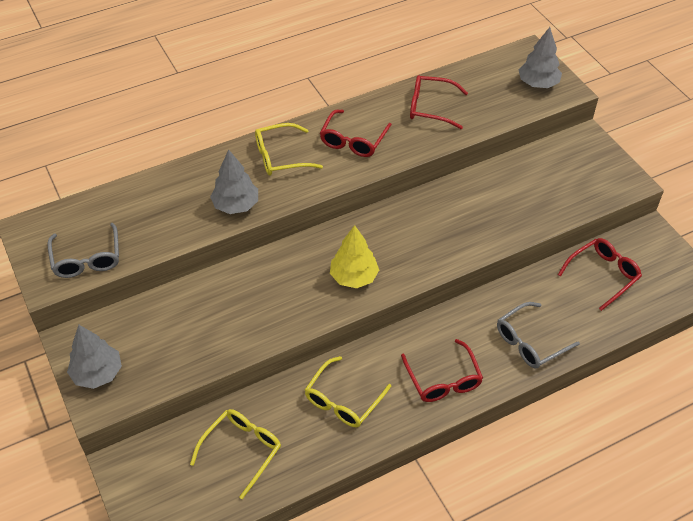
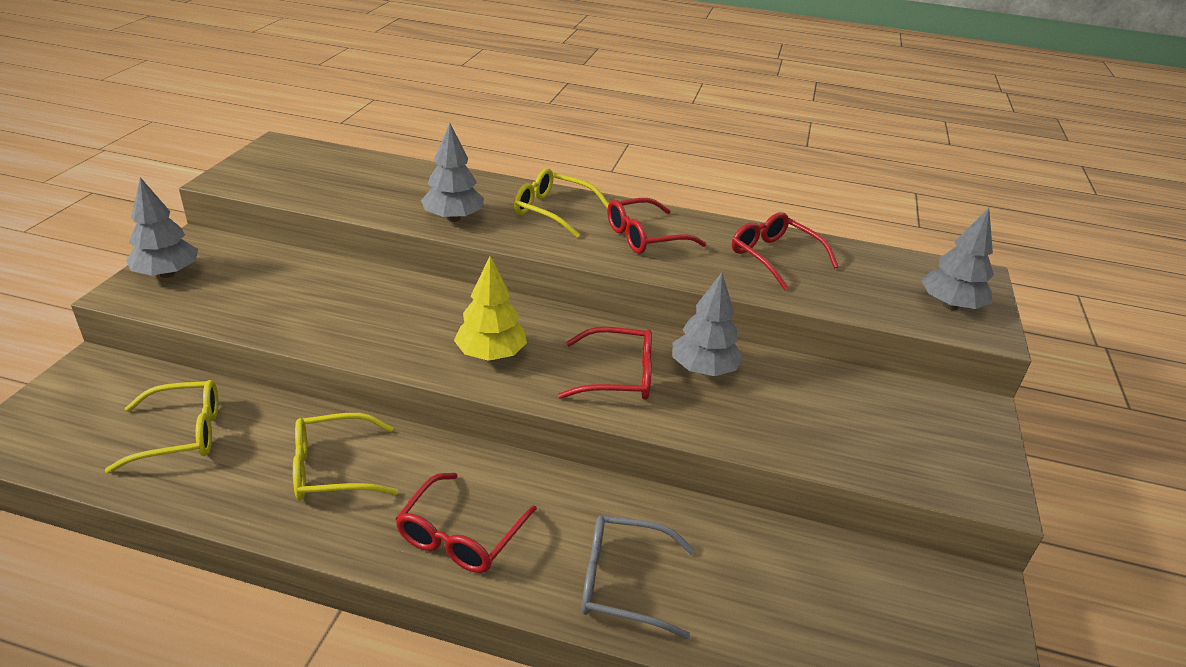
camera: 40 degrees right, 15 degrees down
grey glasses [48,223,119,278] -> none
red glasses [558,238,642,311] -> red glasses moved to [558,327,652,400]
none -> grey tree [673,272,743,376]

